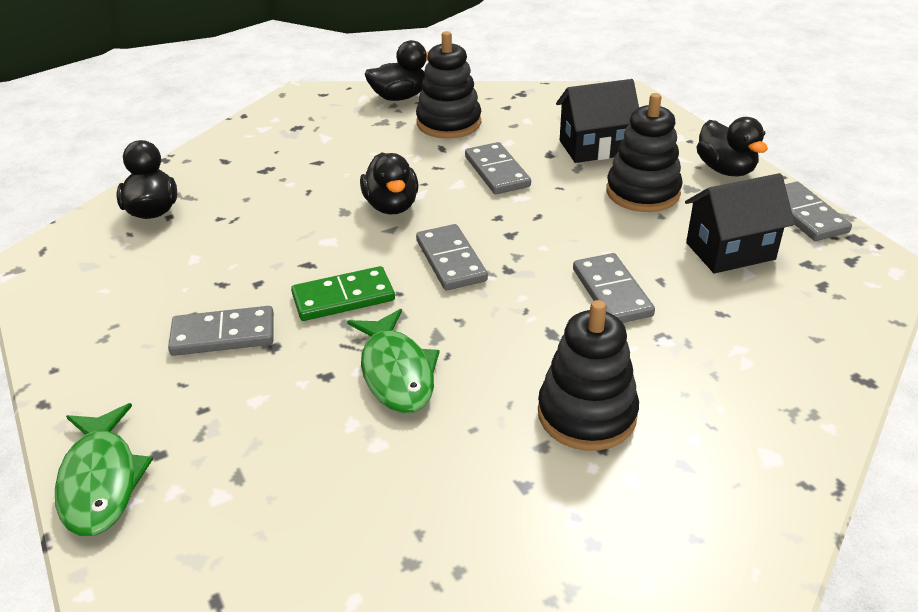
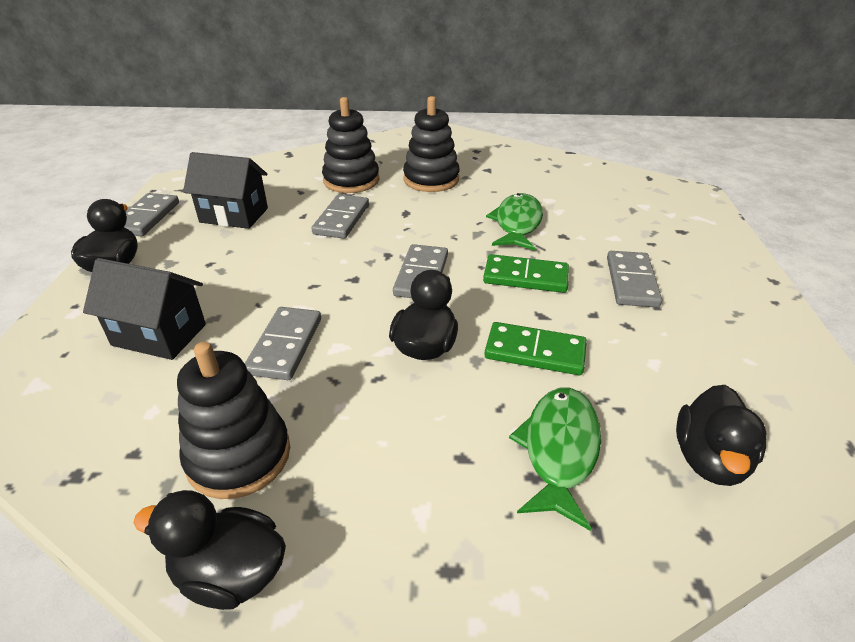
camera: 150 degrees left, 0 degrees up
green fish [55,403,153,536] -> green fish moved to [509,388,601,531]
grey domino [168,306,274,356] -> grey domino turned 75 degrees clockwise [607,251,662,307]
black stacking toy [606,93,683,212] -> black stacking toy moved to [322,97,379,193]
none -> green domino [484,322,587,375]

